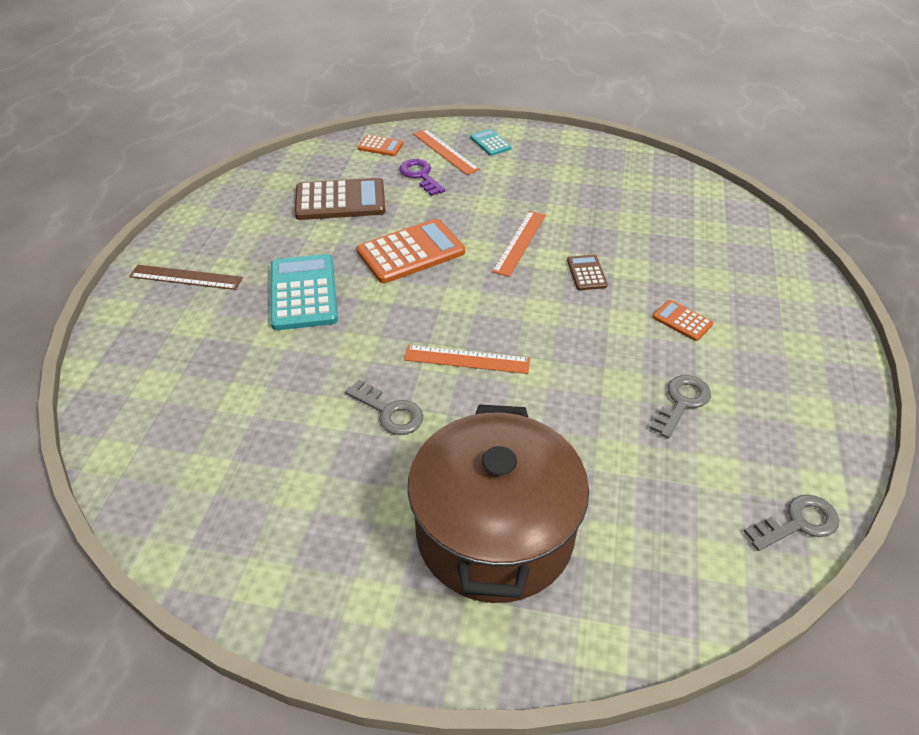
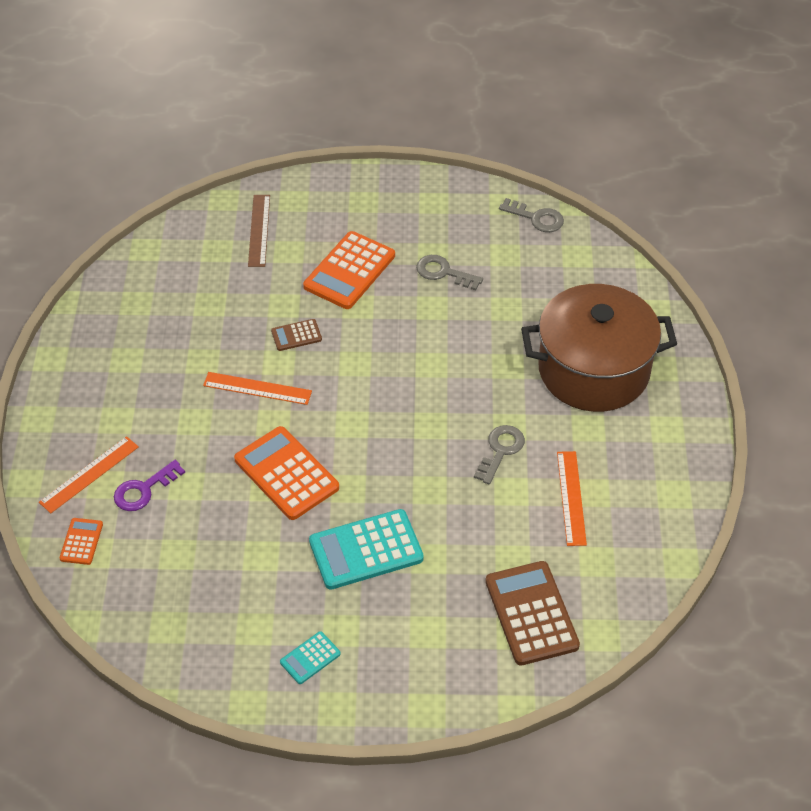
camera: 100 degrees left, 5 degrees up
brown ruler [129,265,243,290] -> brown ruler moved to [248,195,270,267]
brown calculator [295,178,386,220] -> brown calculator moved to [485,561,580,666]
orange ruler [404,345,530,374] -> orange ruler moved to [557,451,587,546]
turquoise calculator [470,129,511,156] -> turquoise calculator moved to [280,631,341,684]
orange calculator [653,300,713,341] -> orange calculator [303,231,395,309], size x2.00
grey key [744,494,839,551] -> grey key turned 150 degrees clockwise [499,198,564,232]

